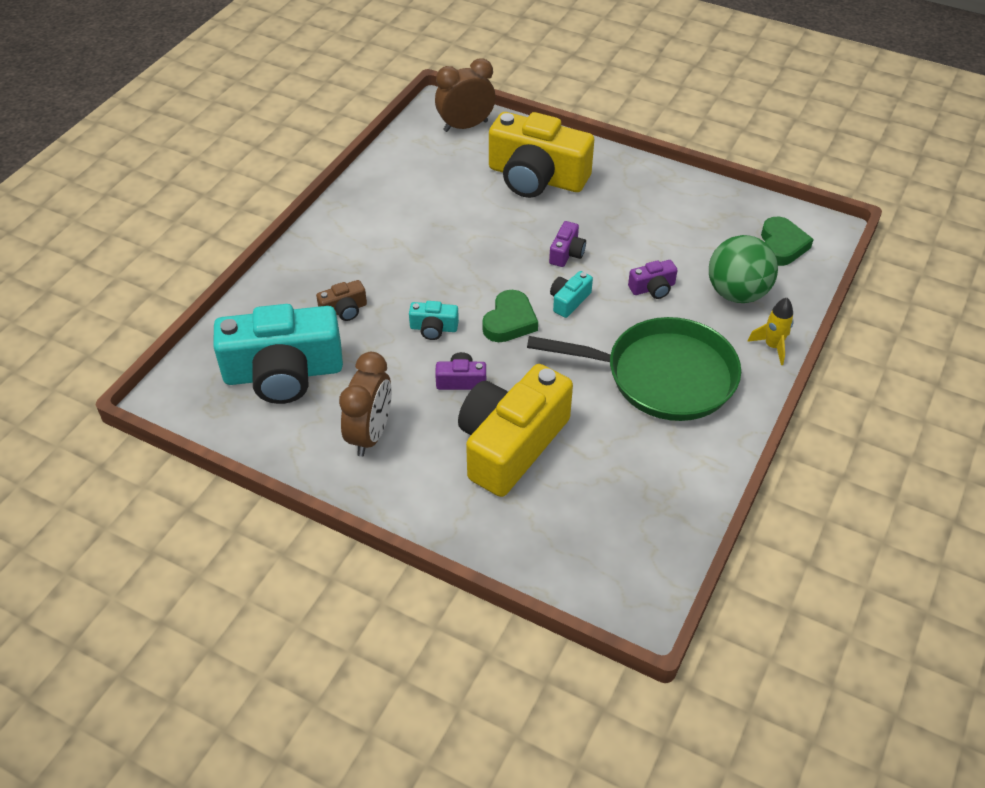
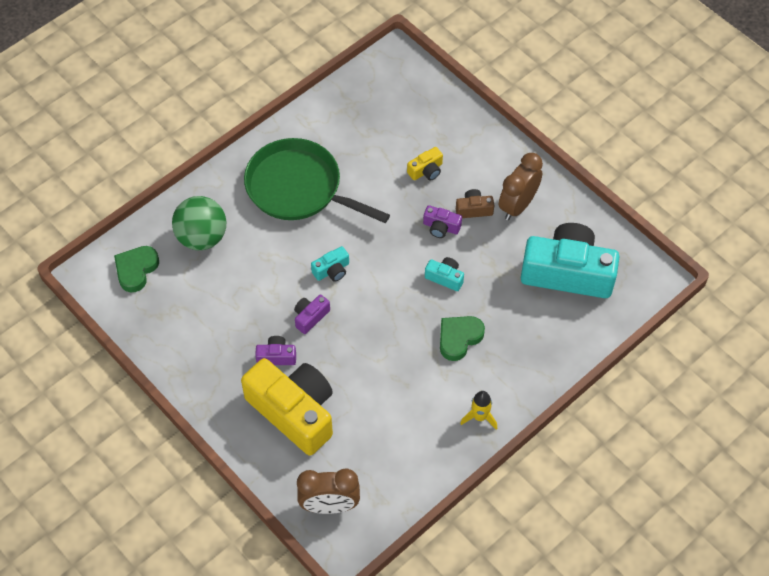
camera: 160 degrees left, 10 degrees up
brown camera [316,280,367,321] -> brown camera moved to [456,189,494,218]
yellow camera [458,364,573,497] -> yellow camera [407,147,443,181], size x0.42
green heart [482,290,538,342] -> green heart moved to [440,316,485,361]
purple camera [628,260,678,299] -> purple camera moved to [255,336,296,365]
yellow rocket [747,298,794,365] -> yellow rocket moved to [460,391,497,430]

